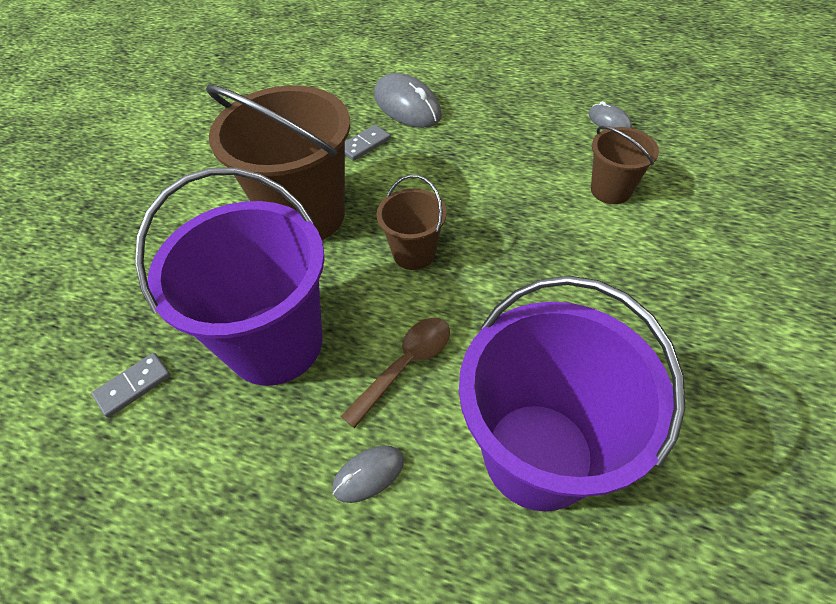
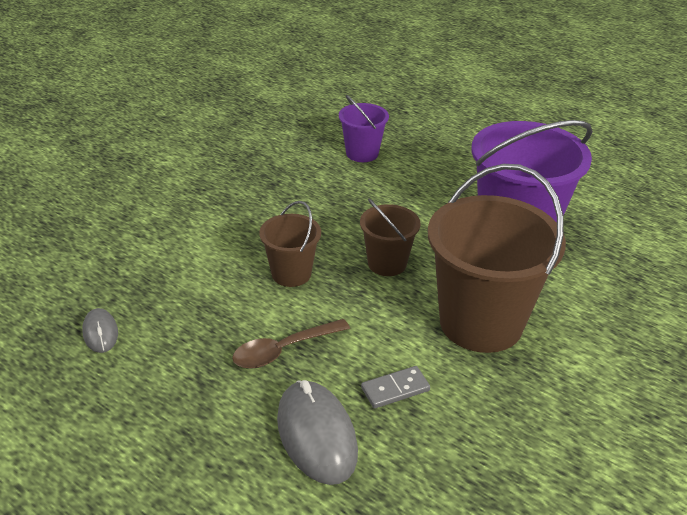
camera: 165 degrees left, 15 degrees down
grey domino [92,353,171,418] -> none
grey mouse [332,446,404,503] -> none
brown spoon [341,318,450,428] -> brown spoon moved to [232,319,350,369]
purple bucket [459,276,685,511] -> purple bucket [339,95,389,162], size x0.51
brown bucket [591,126,659,204] -> brown bucket moved to [259,201,321,287]

